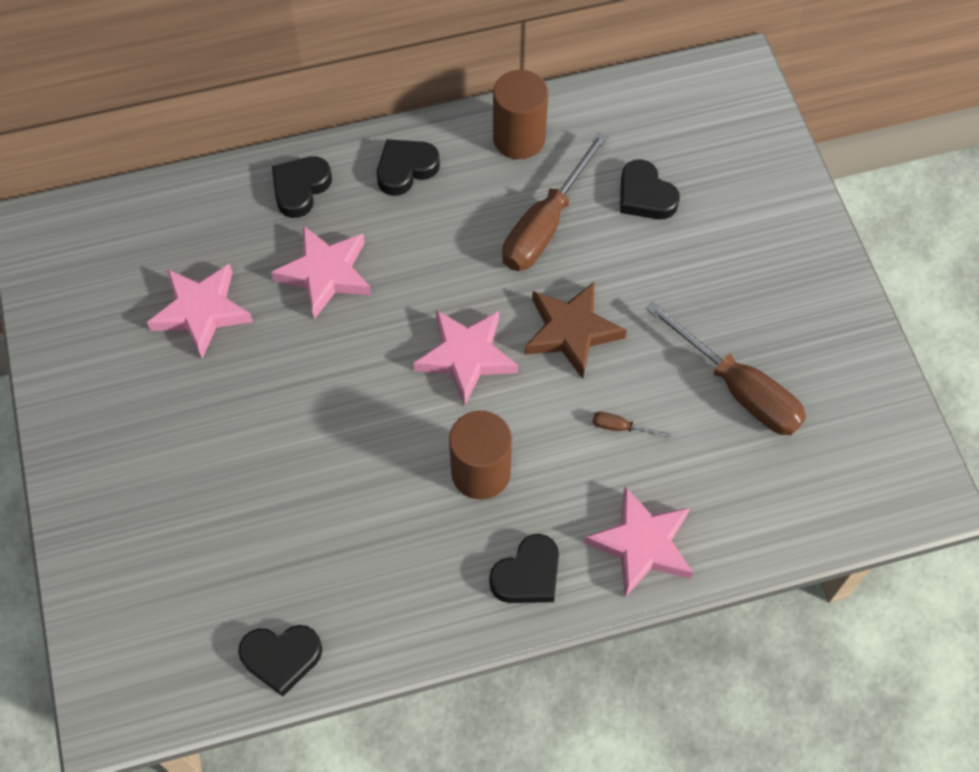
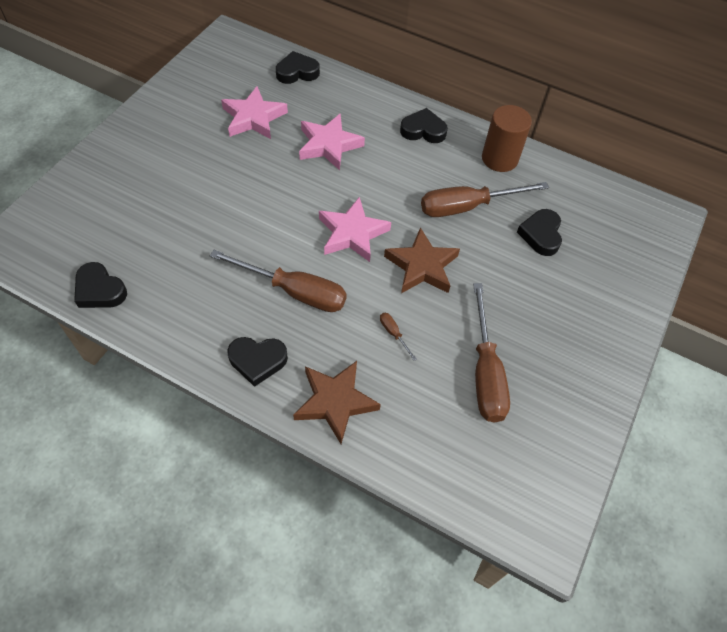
camera: 40 degrees right, 5 degrees down
black heart [272,156,332,218] -> black heart moved to [276,51,320,84]
brown cylinder [449,411,512,499] -> brown screwdriver [210,250,347,312]
pink star [584,486,693,597] -> brown star [293,361,381,444]

